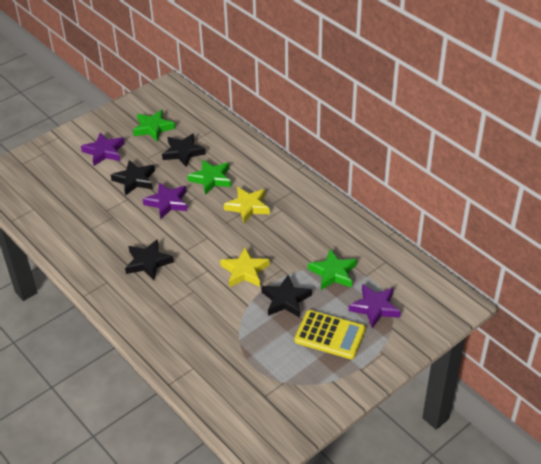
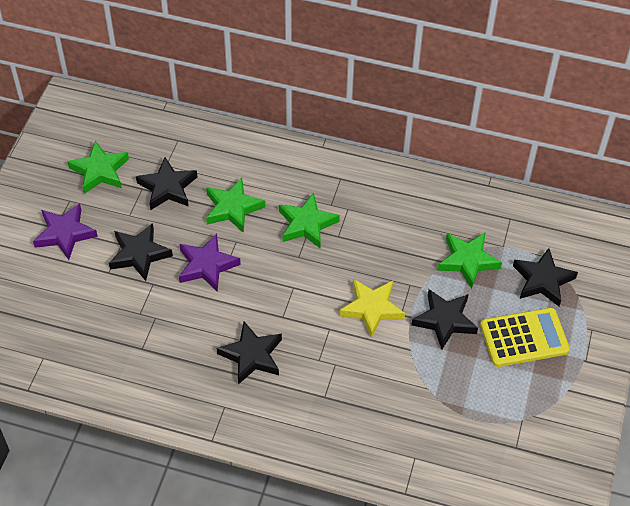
camera: 35 degrees left, 10 degrees up
yellow star [224,187,270,223] -> green star [279,193,340,248]
purple star [349,284,401,328] -> black star [513,248,578,306]

